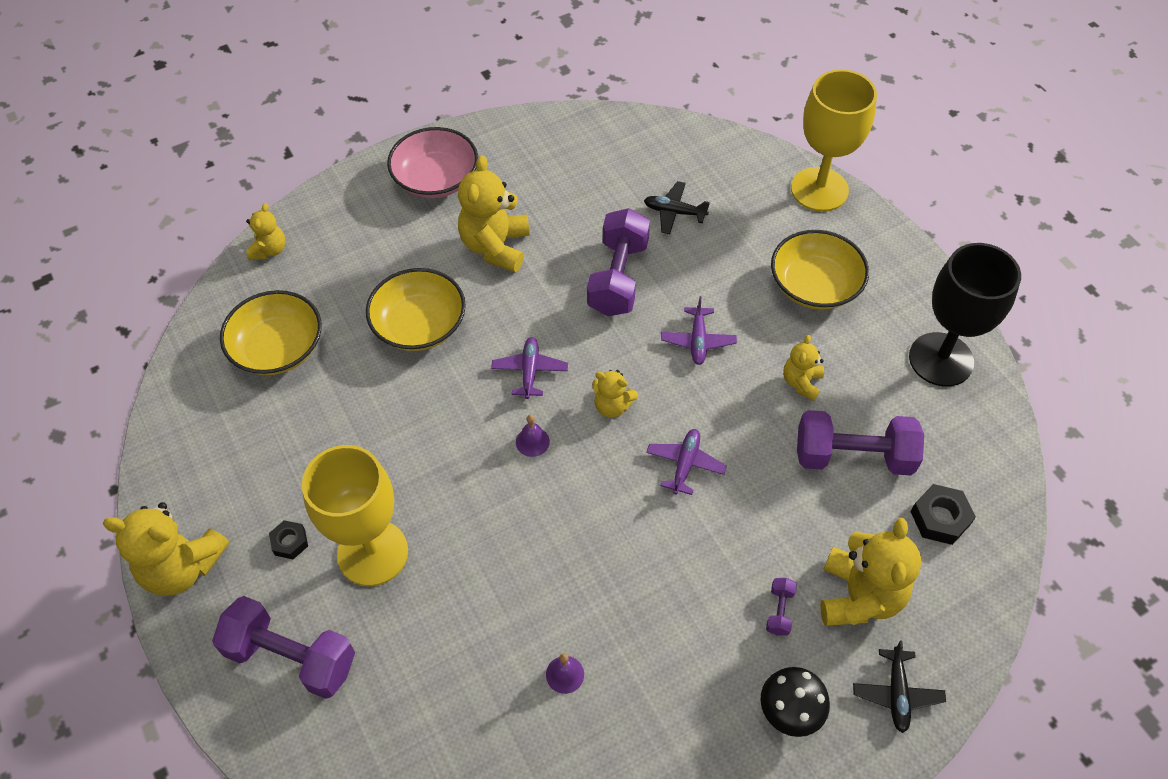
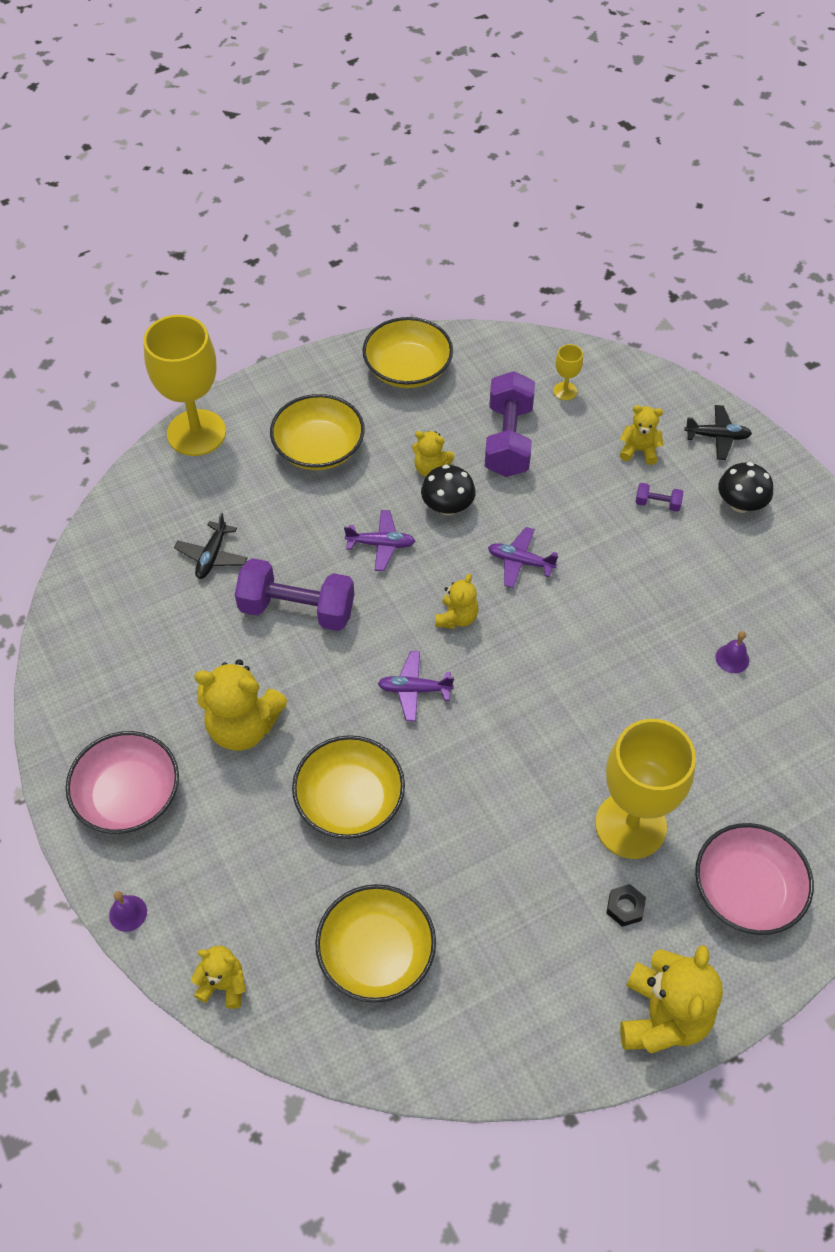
camera: 90 degrees left, 0 degrees up
purple dumbbell [212,596,355,699] -> pink bowl [695,823,814,935]
purple bell [516,415,550,457] -> purple bell moved to [109,891,147,932]
yellow teddy bear [820,518,921,626] -> yellow teddy bear [620,405,663,465], size x0.55
black goblet [909,243,1021,387] -> yellow bowl [362,317,453,388]
black nut [910,484,976,545] -> yellow goblet [553,344,583,400]
none -> black mushroom [421,465,476,515]

